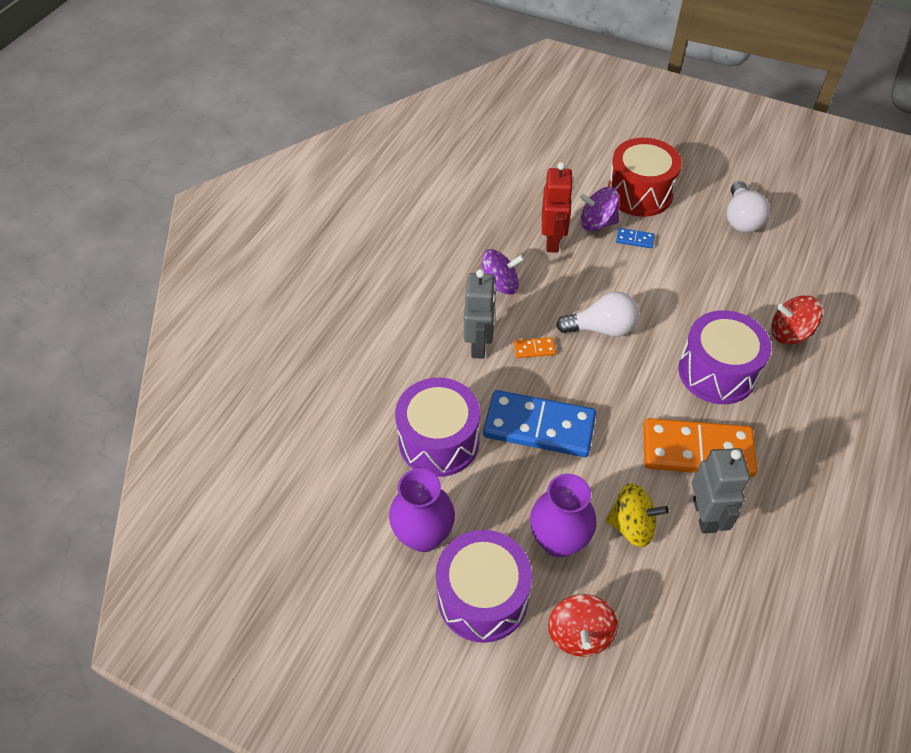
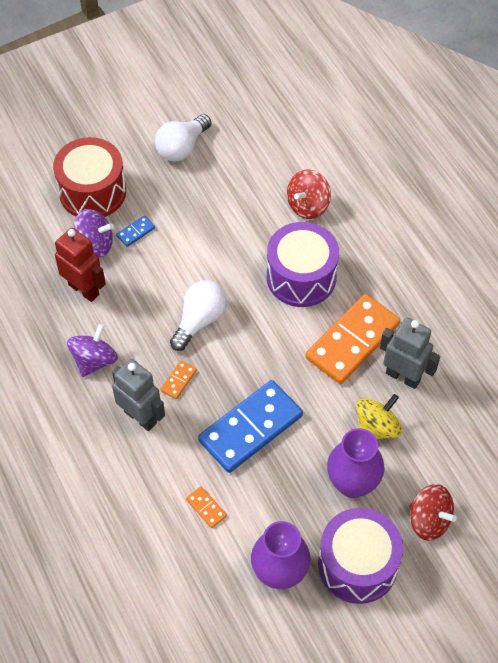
camera: 55 degrees left, 5 degrees up
purple drum [395,378,480,477] -> orange domino [186,486,227,528]
purple spinning top [580,187,619,231] -> purple spinning top turned 120 degrees counterclockwise [73,209,114,257]
white light bulb [727,181,770,233] -> white light bulb turned 90 degrees clockwise [155,114,211,162]

